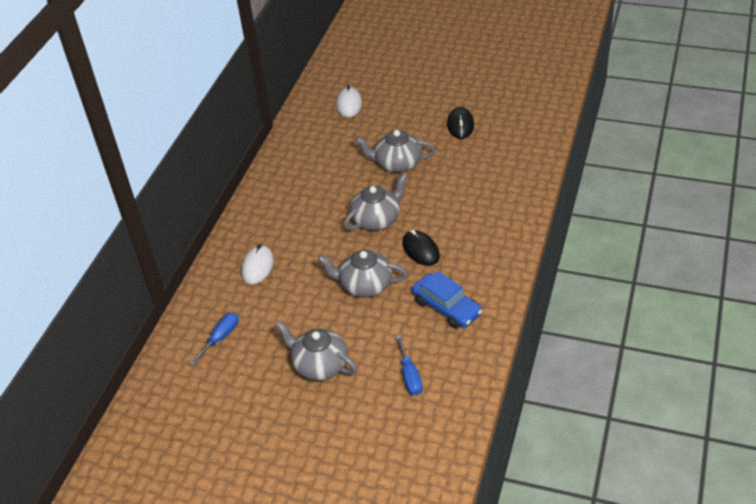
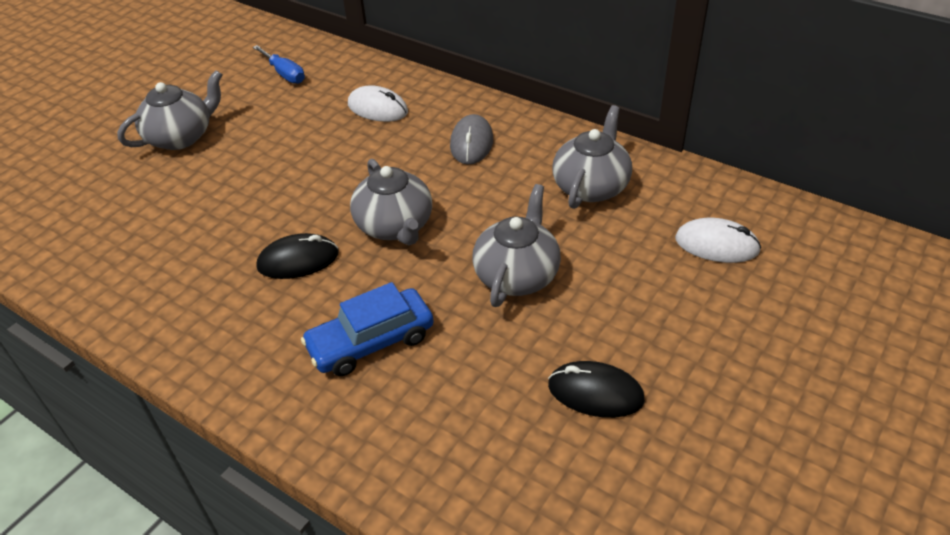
camera: 105 degrees right, 0 degrees up
grey teapot [318,250,407,297] -> grey teapot moved to [552,105,632,209]
blue screwdriver [396,335,423,395] -> none
blue car [412,271,483,329] -> blue car moved to [301,282,434,376]
none -> grey mouse [450,114,493,164]

